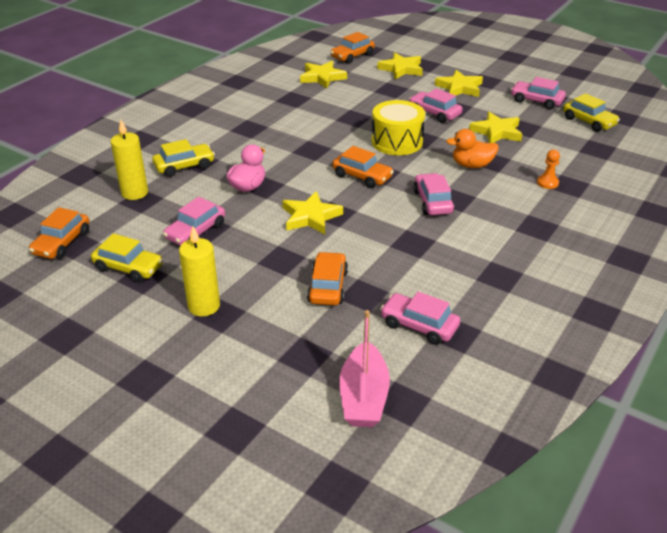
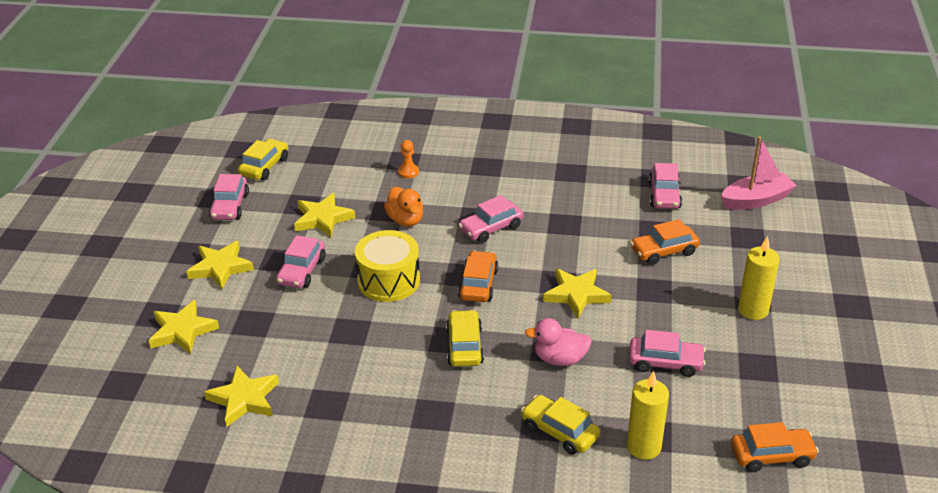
camera: 115 degrees left, 0 degrees up
yellow car [91,233,163,283] -> yellow car moved to [446,310,484,367]
orange car [331,32,375,64] -> none

